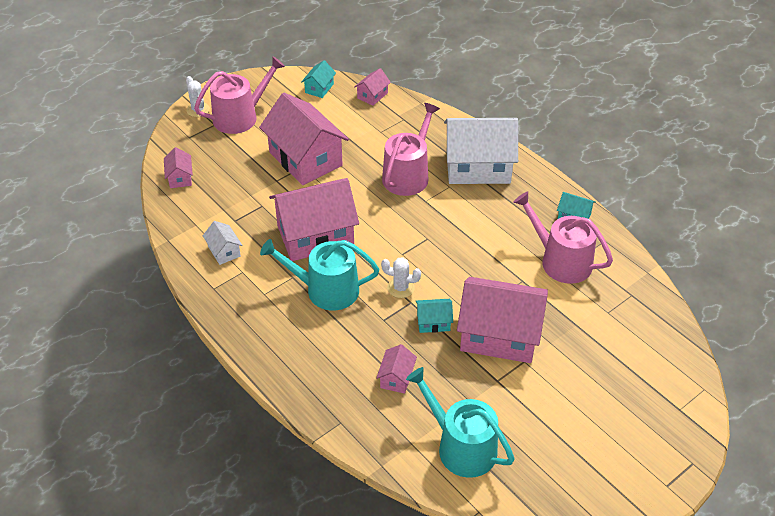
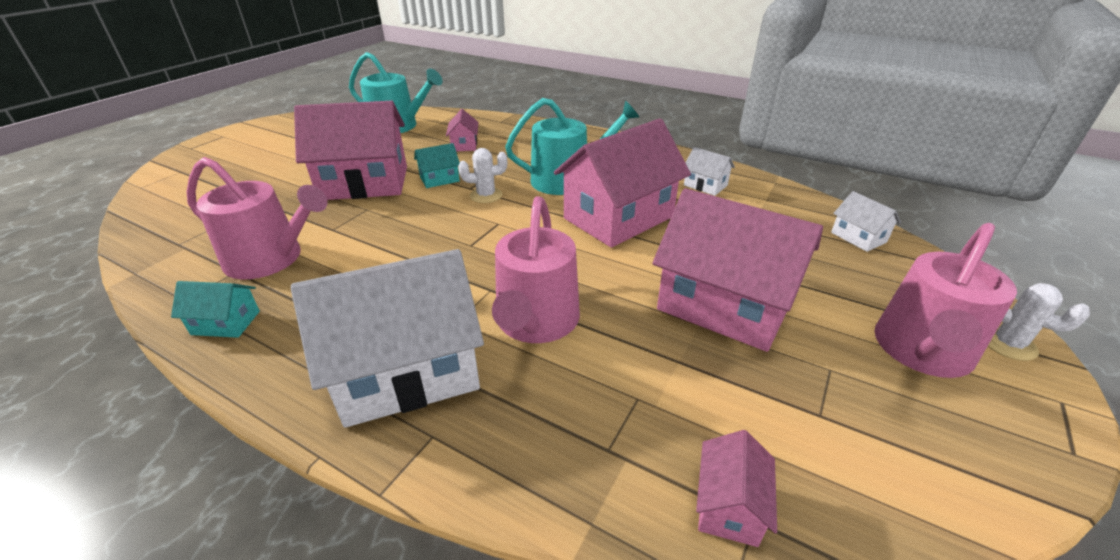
camera: 160 degrees right, 10 degrees down
pink house [164,147,193,188] -> white house [831,191,901,252]
turquoise house [302,60,336,98] -> none

